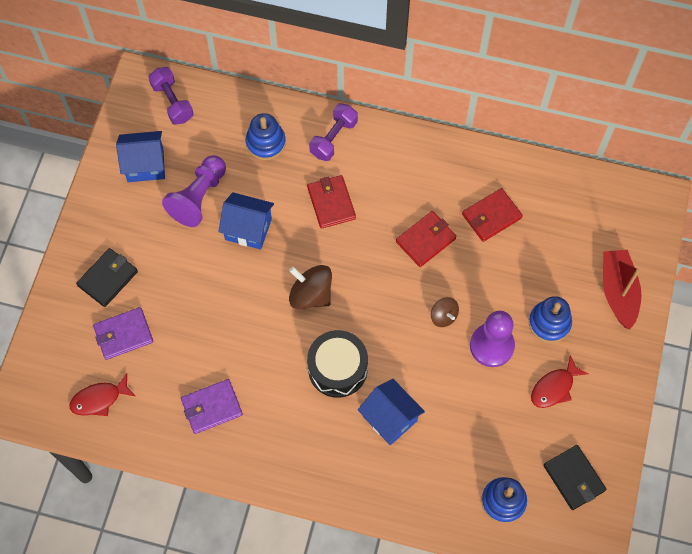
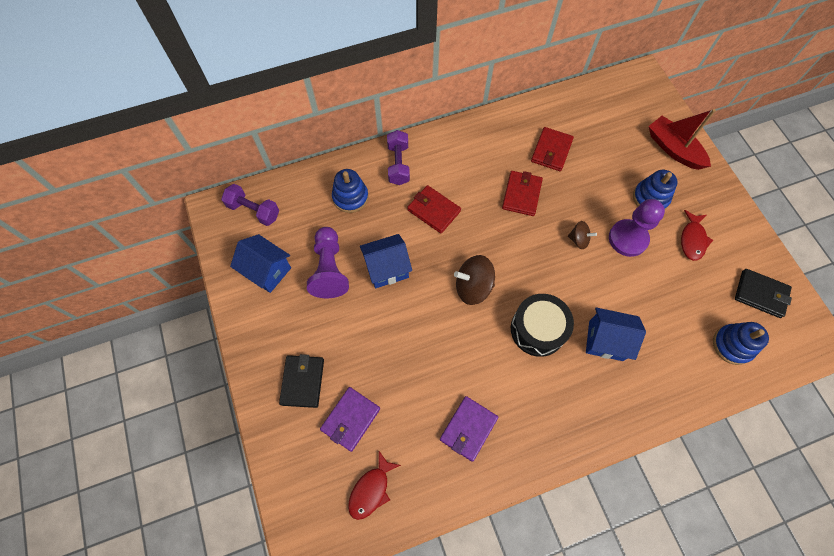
camera: 35 degrees left, 0 degrees up
blue house [116,131,165,182] -> blue house turned 75 degrees clockwise [230,234,291,293]

